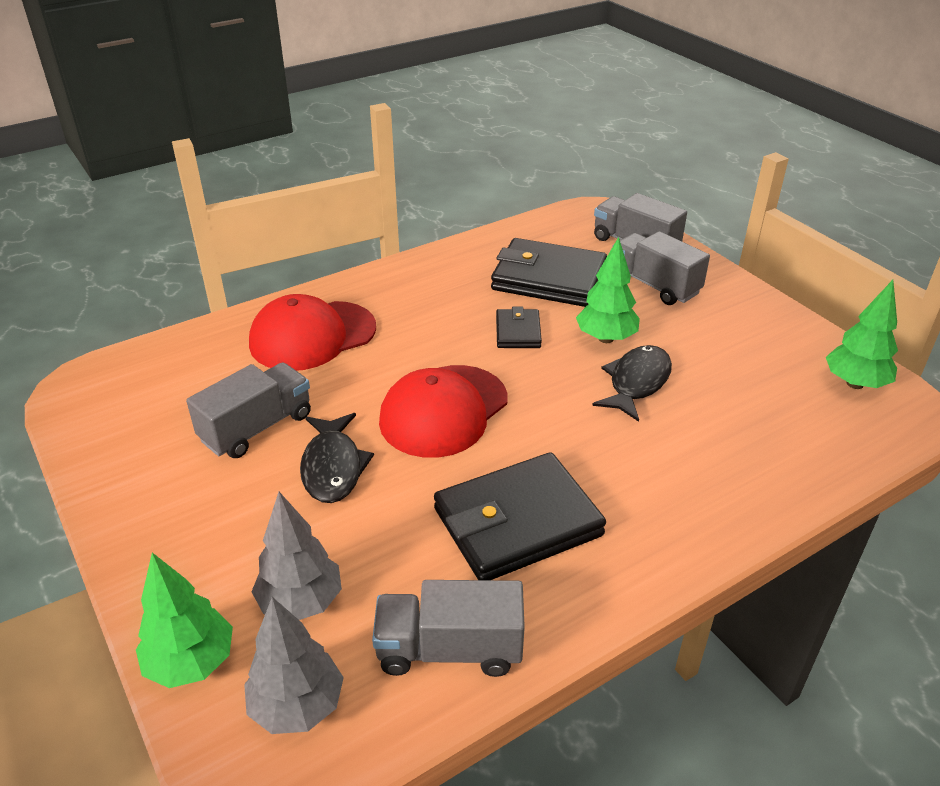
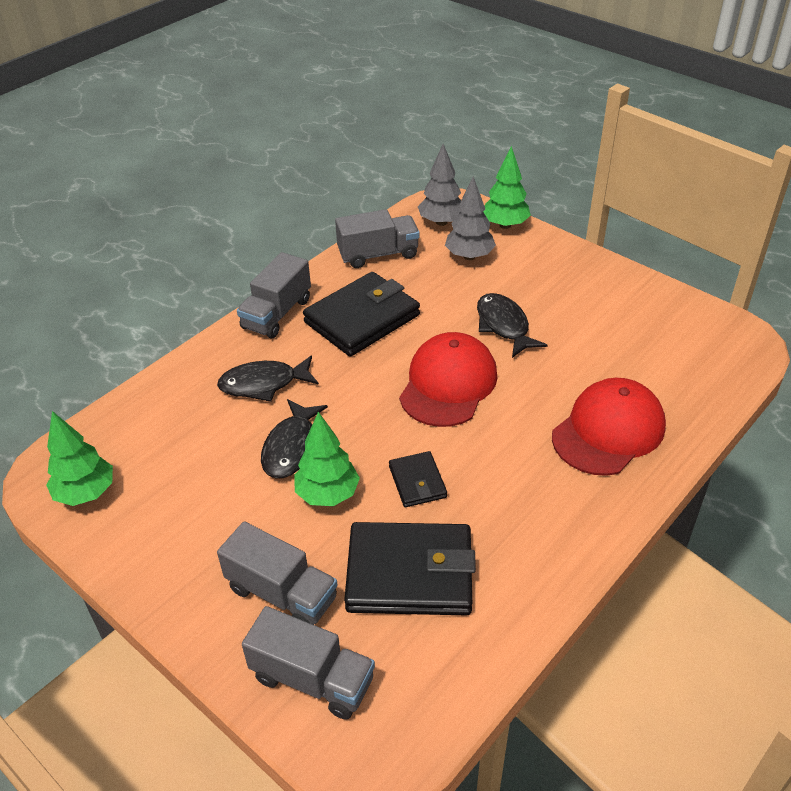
camera: 165 degrees right, 5 degrees up
grey truck [186,362,311,458] -> grey truck moved to [237,252,311,338]
none -> black fish [217,356,319,402]

